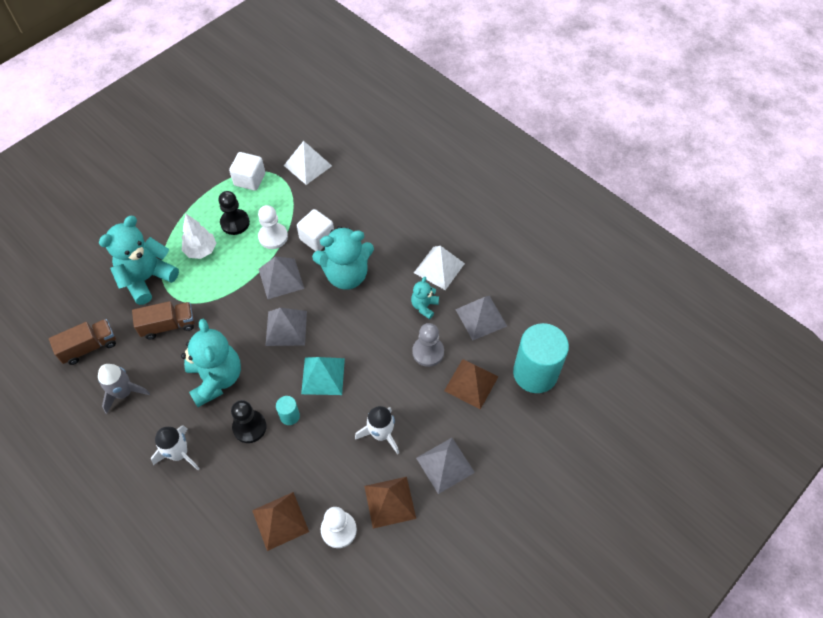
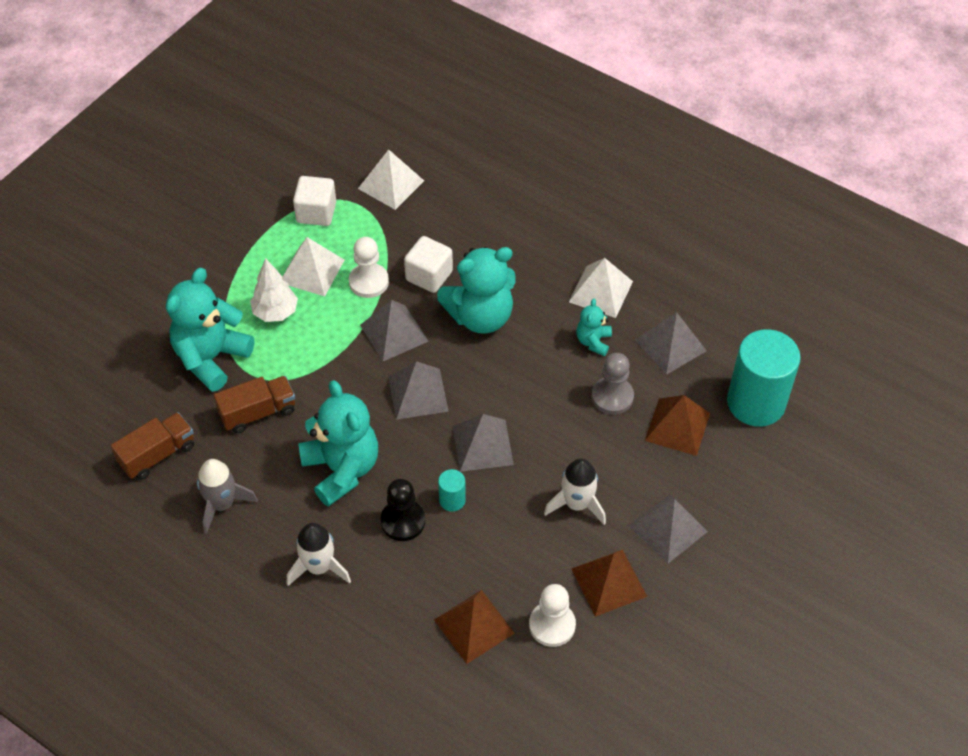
camera: 10 degrees left, 5 degrees down
black pawn [218,191,250,235] -> white pyramid [282,237,344,296]
turquoise pyramid [301,357,345,395] -> grey pyramid [453,414,514,472]

